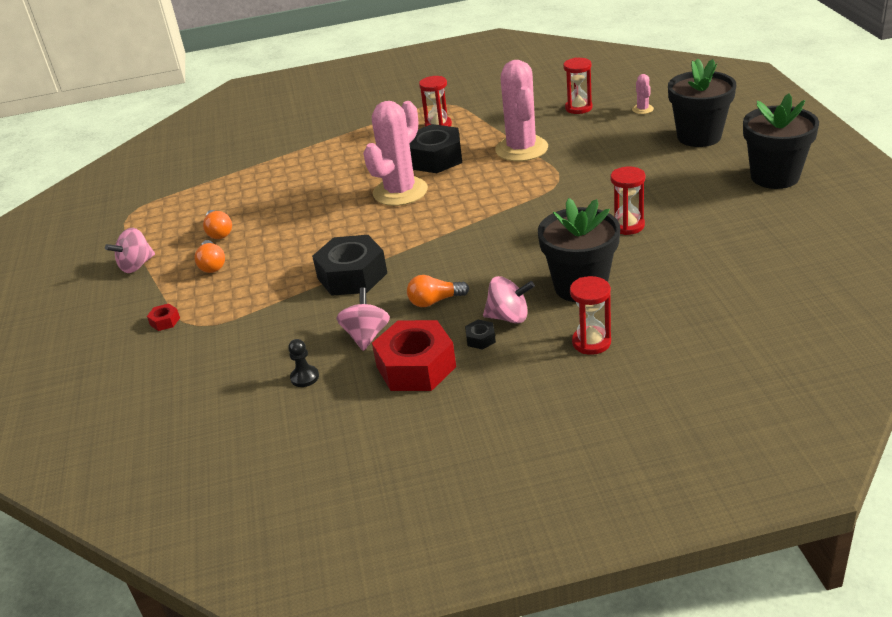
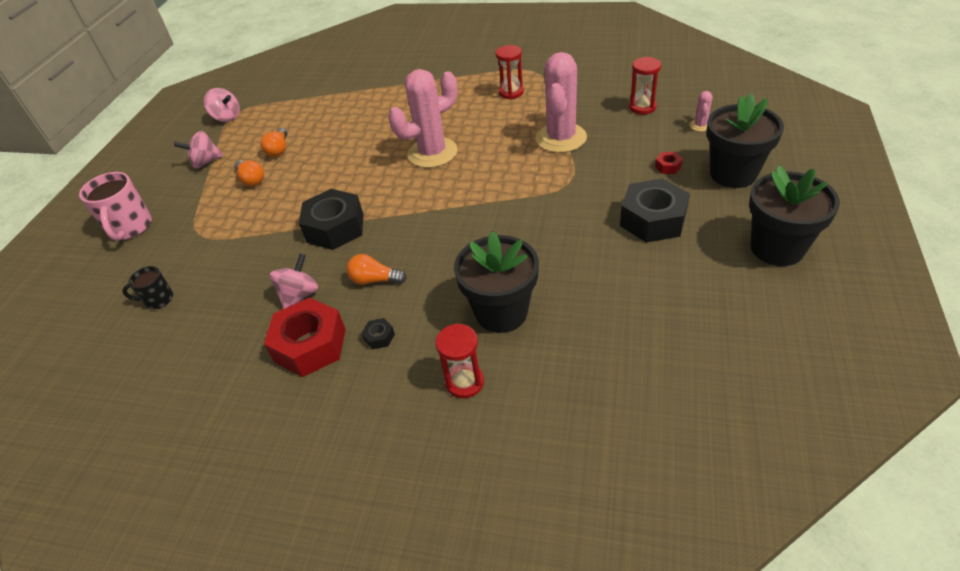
camera: 25 degrees right, 10 degrees up
red nut [147,303,180,331] -> red nut moved to [655,152,683,174]
orange light bulb [194,240,225,273] -> orange light bulb turned 45 degrees counterclockwise [234,160,264,186]
black pawn [288,339,319,387] -> none
black nut [409,124,462,173] -> black nut moved to [620,178,690,243]
pink spinning top [483,276,535,323] -> pink spinning top moved to [204,88,240,122]
red hourglass [610,166,645,235] -> none
none -> pink mug [79,172,152,241]
none -> black mug [122,266,173,309]

